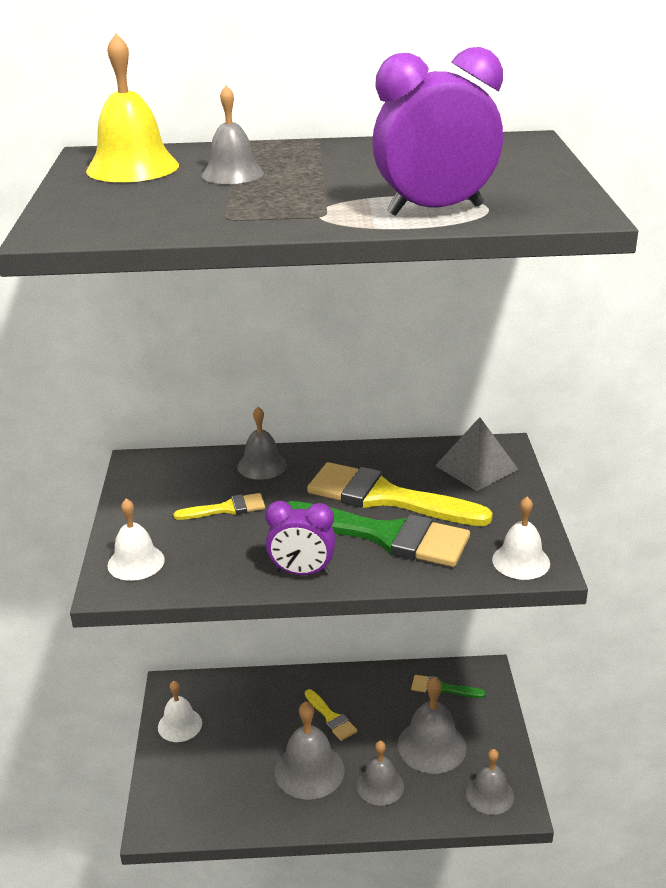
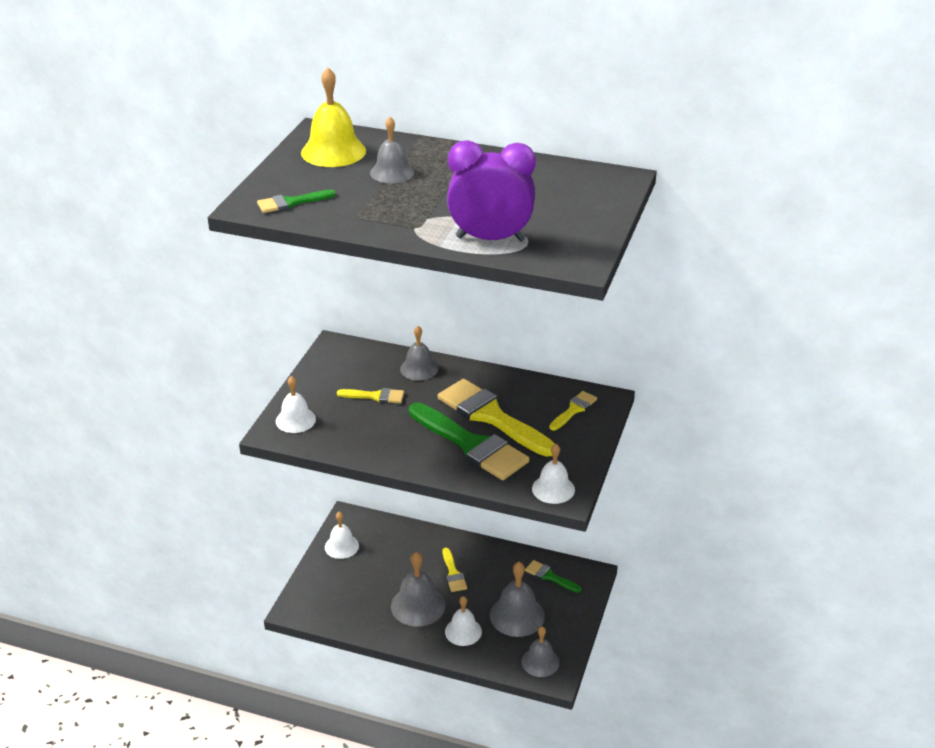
camera: 20 degrees right, 5 degrees up
purple clock [265,501,336,575] -> none
grey bell [357,740,404,806] -> white bell [445,596,482,646]
grey pyramid [435,417,519,491] -> yellow brush [549,391,597,431]
none -> green brush [257,190,336,213]

